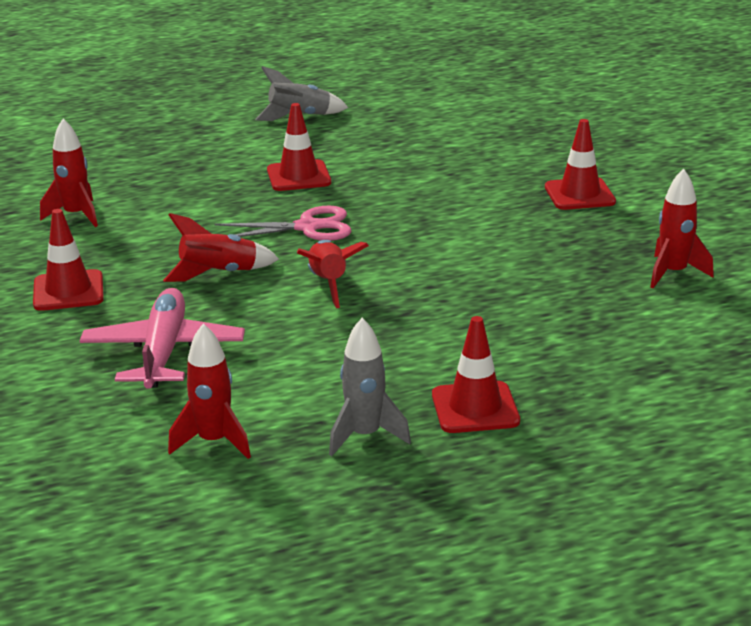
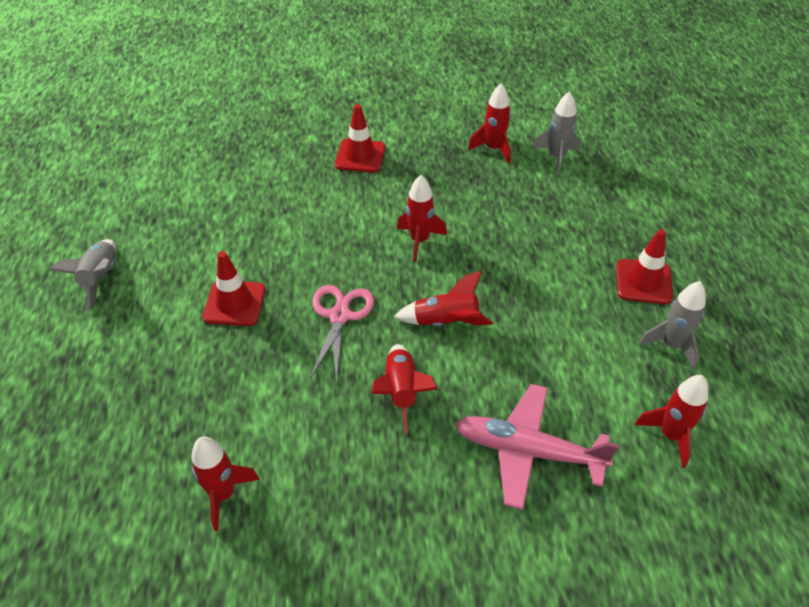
camera: 75 degrees left, 20 degrees up
red traffic cone [33,209,104,311] -> none
none -> red rocket [397,175,447,262]
none -> grey rocket [533,91,580,175]

